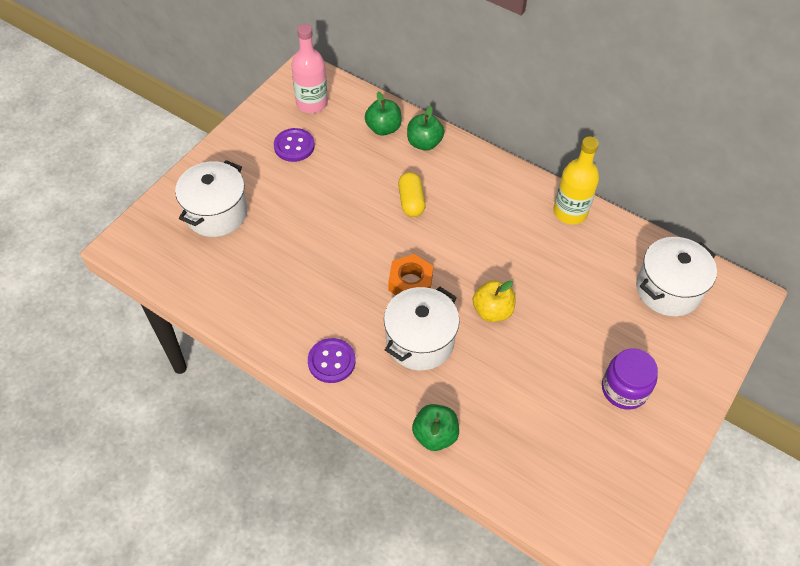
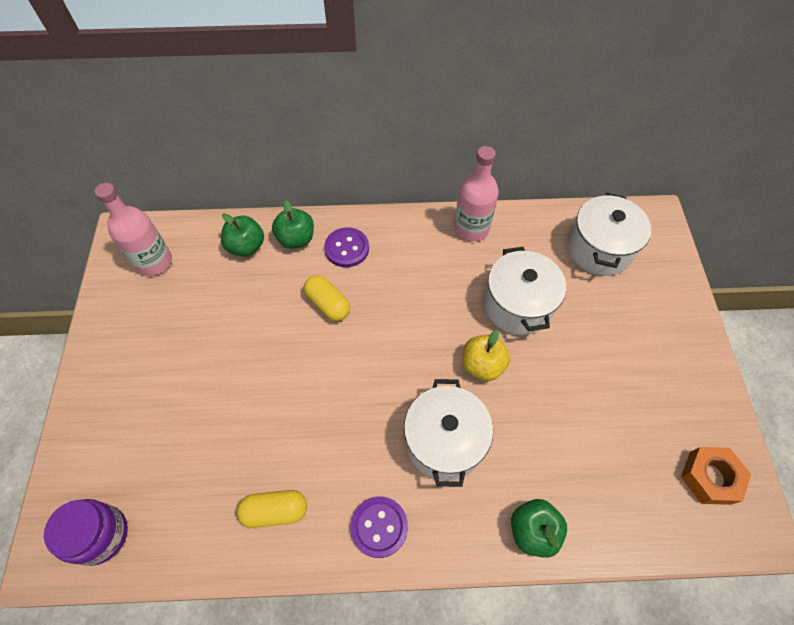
camera: 35 degrees left, 5 degrees up
white pot [175,160,248,237] -> white pot moved to [484,247,566,335]
purple button [274,128,315,162] -> purple button moved to [324,227,369,267]
orange nut [389,254,433,295] -> orange nut moved to [681,447,751,505]
yellow bottle [553,136,599,224] -> pink bottle [454,146,499,242]
purple jar [602,348,658,410] -> purple jar moved to [44,499,128,566]
none -> yellow capsule [237,490,307,528]

